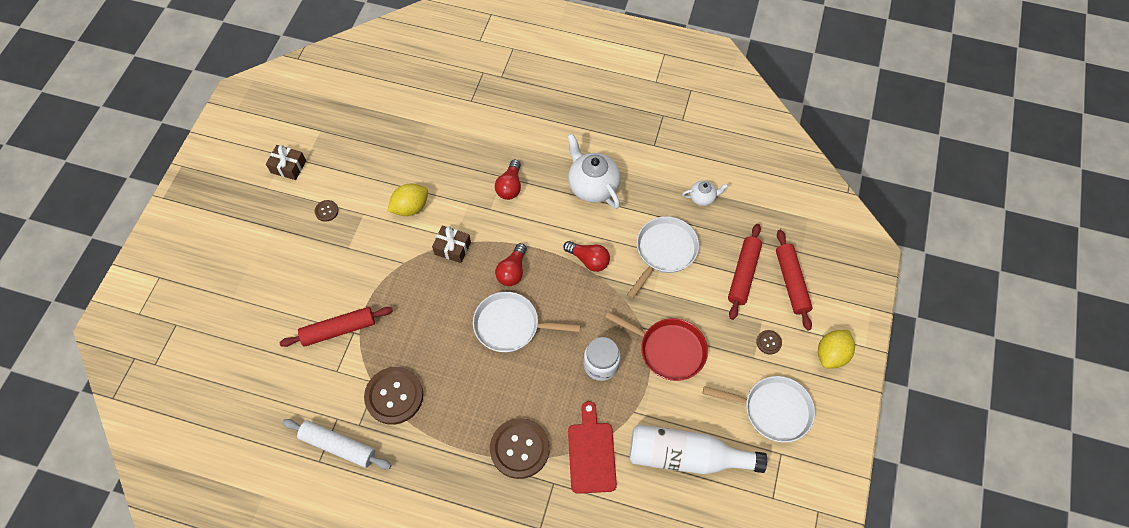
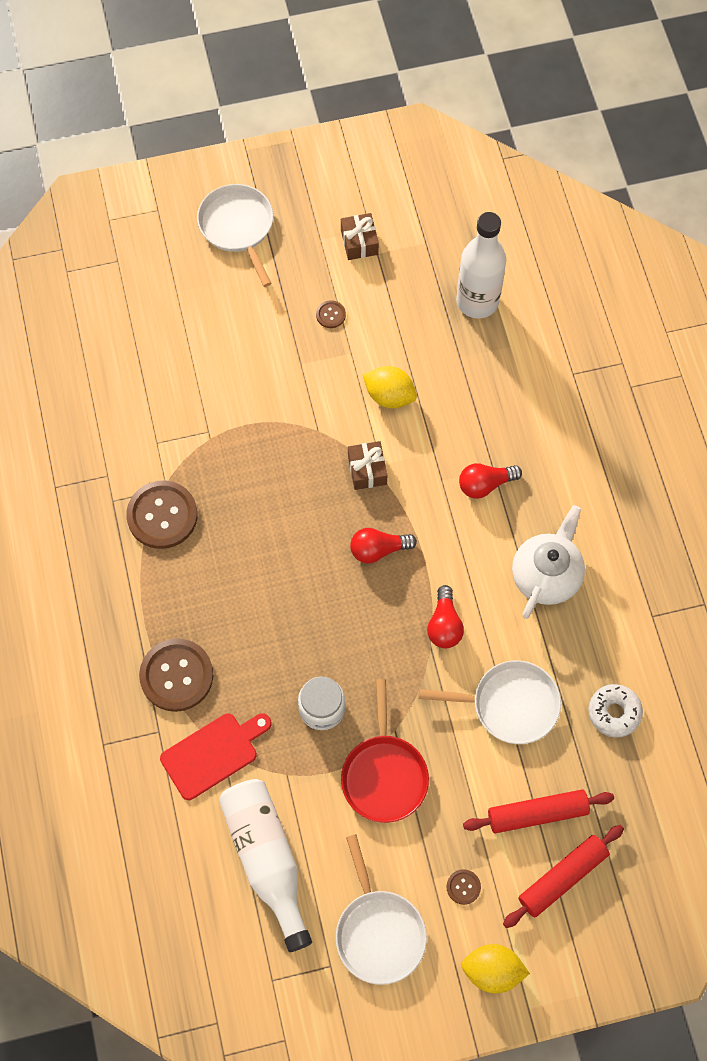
camera: 60 degrees right, 5 degrees up
red rolling pin [280,307,393,347] -> none
white rolling pin [282,419,391,469] -> none
white pan [473,292,581,352] -> white pan moved to [197,184,273,287]
white teapot [682,180,728,206] -> white donut [588,684,643,737]
none -> white bottle [456,212,506,319]

